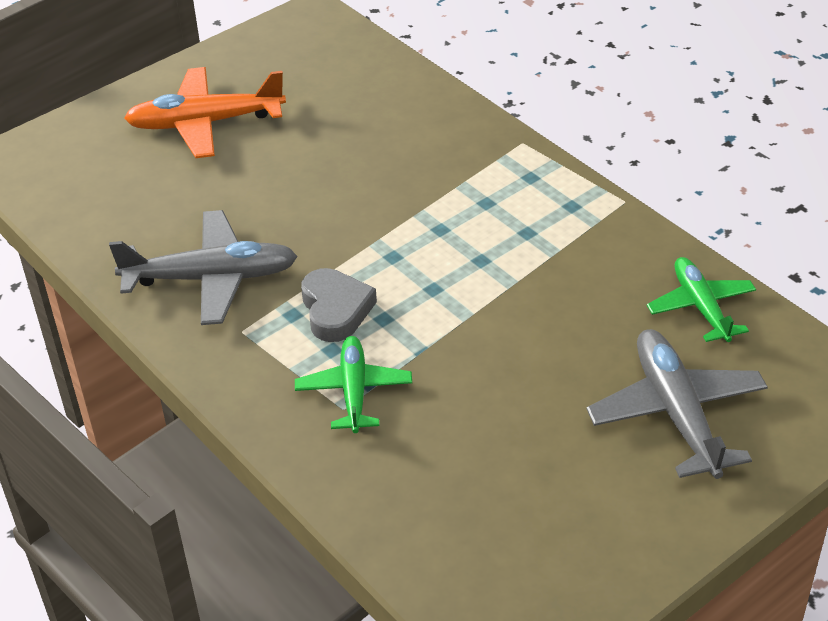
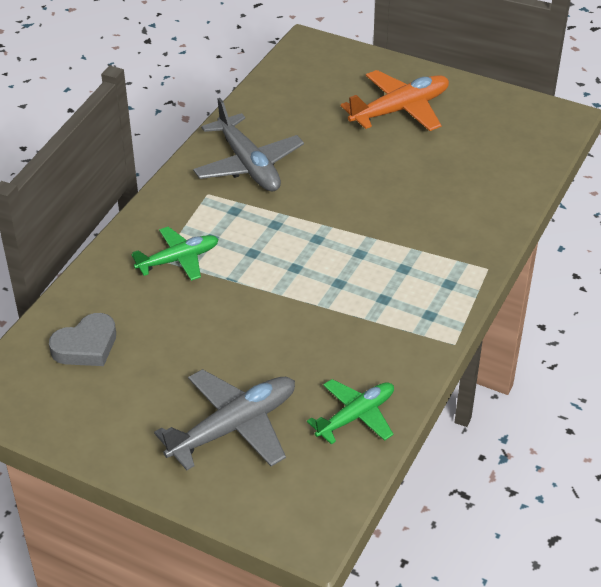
camera: 65 degrees right, 0 degrees up
orange plane [124,67,286,158] -> orange plane turned 90 degrees clockwise [341,70,449,131]
grey heart [301,268,377,342] -> grey heart moved to [49,313,116,366]

